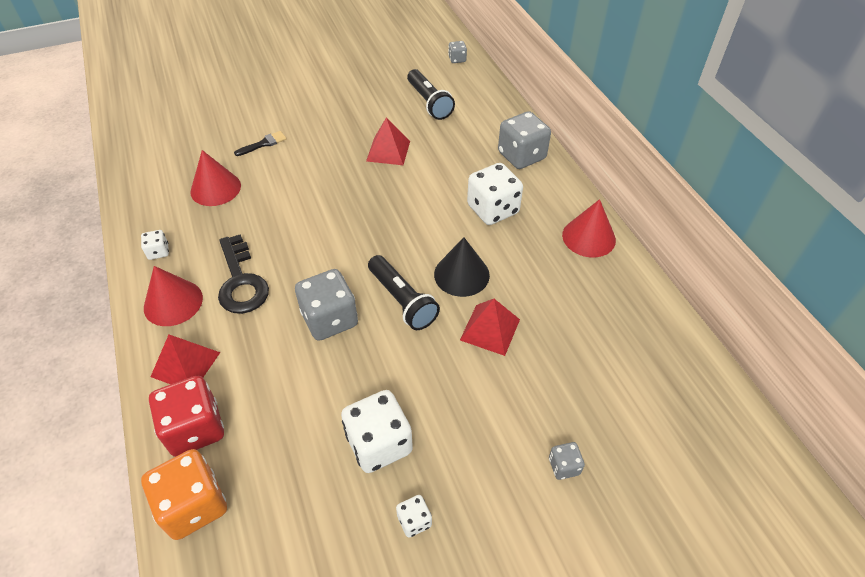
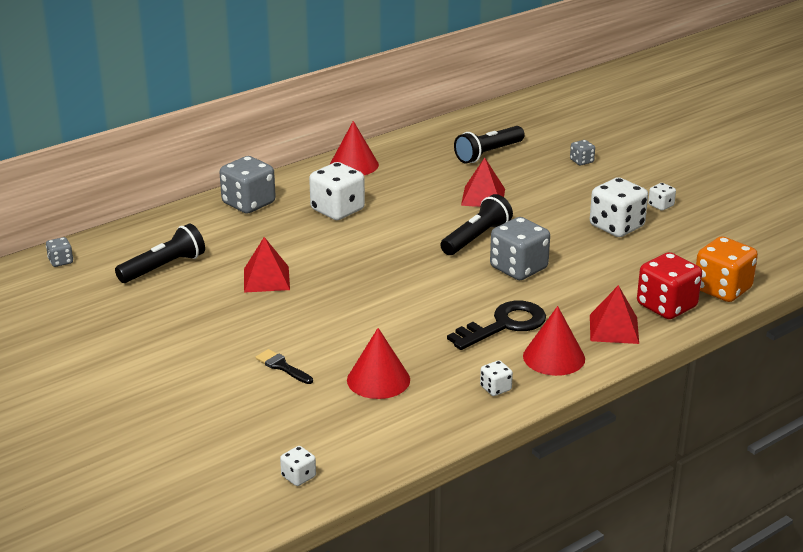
camera: 105 degrees left, 20 degrees down
black cone [434,237,490,297] -> none
none -> white dice [280,446,316,486]
none -> black flashlight [454,126,525,163]

